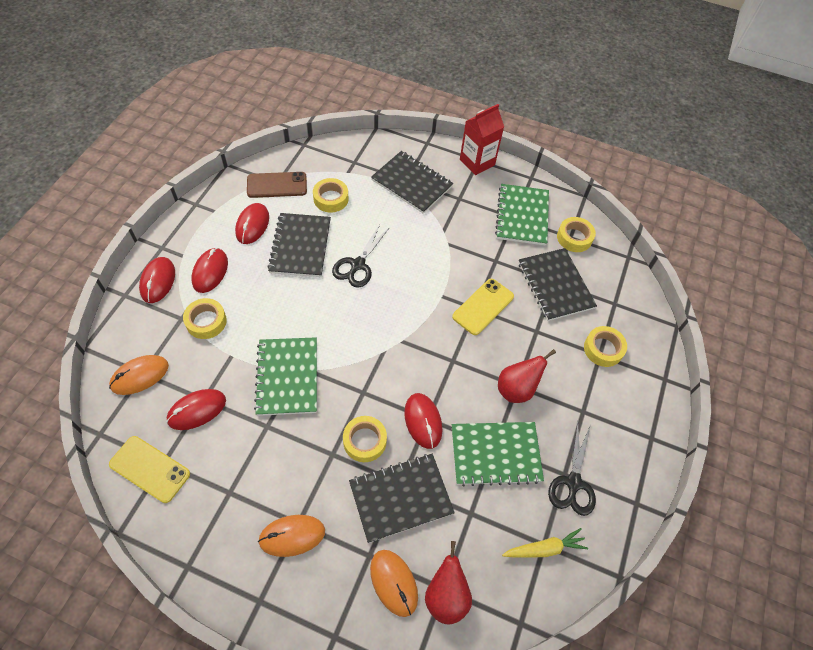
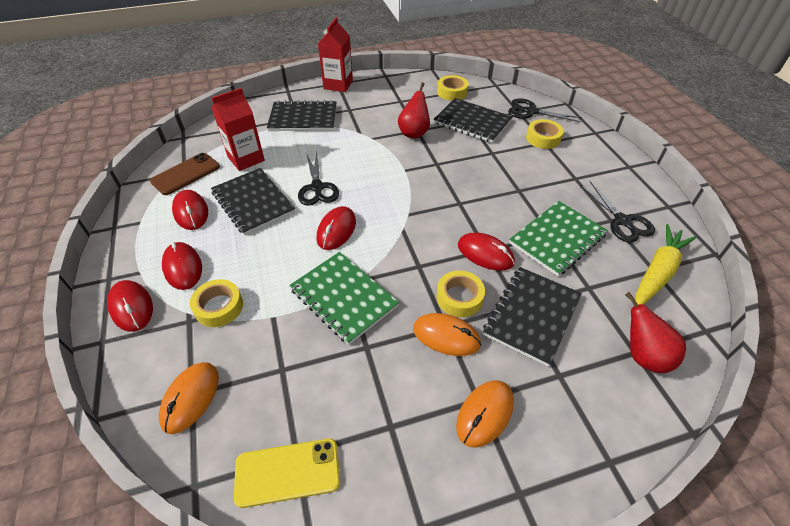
camera: 35 degrees left, 10 degrees down
red mouse [166,389,226,430] -> red mouse moved to [317,206,356,250]
yellow tape [313,178,348,212] -> red carton [211,88,265,171]
orange mouse [370,550,418,617] -> orange mouse moved to [413,313,481,356]
yellow phone [452,279,514,335] -> none
green notebook [495,184,549,246] -> none
red pear [498,349,556,403] -> red pear moved to [398,82,430,138]
yellow carrot [502,528,588,558] -> yellow carrot [635,224,697,305], size x1.53
none -> black scissors [508,98,582,122]

